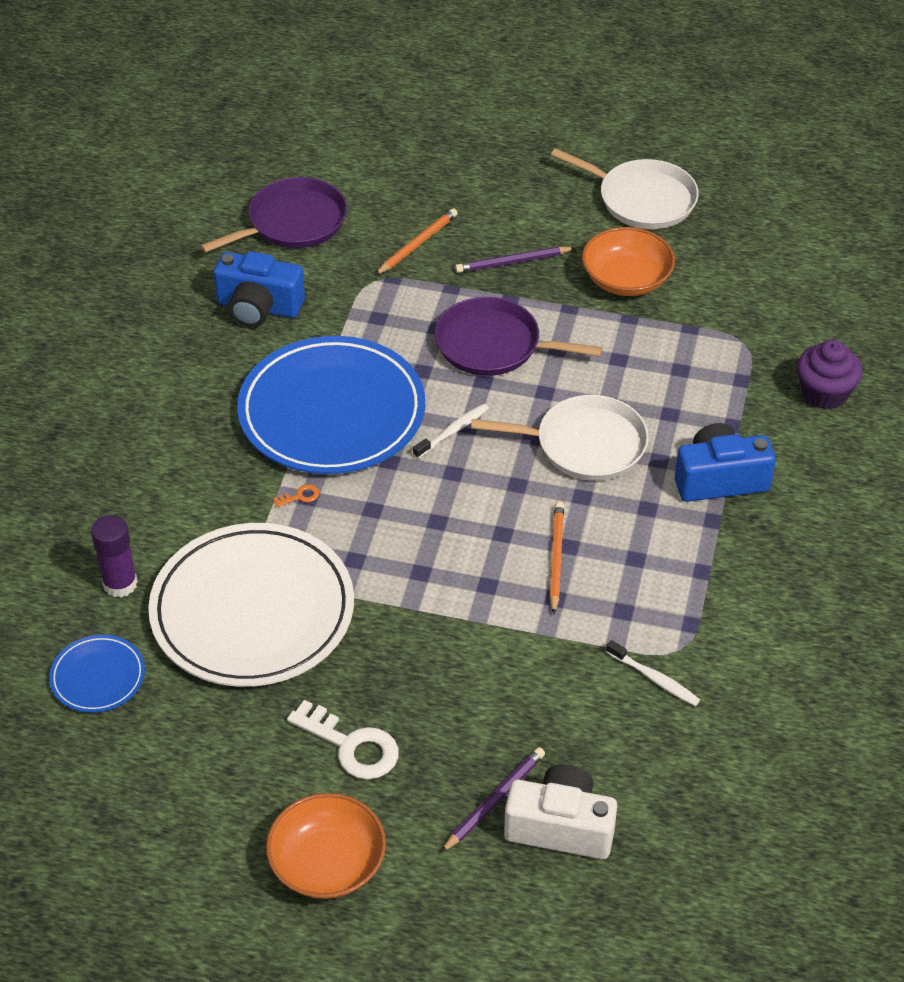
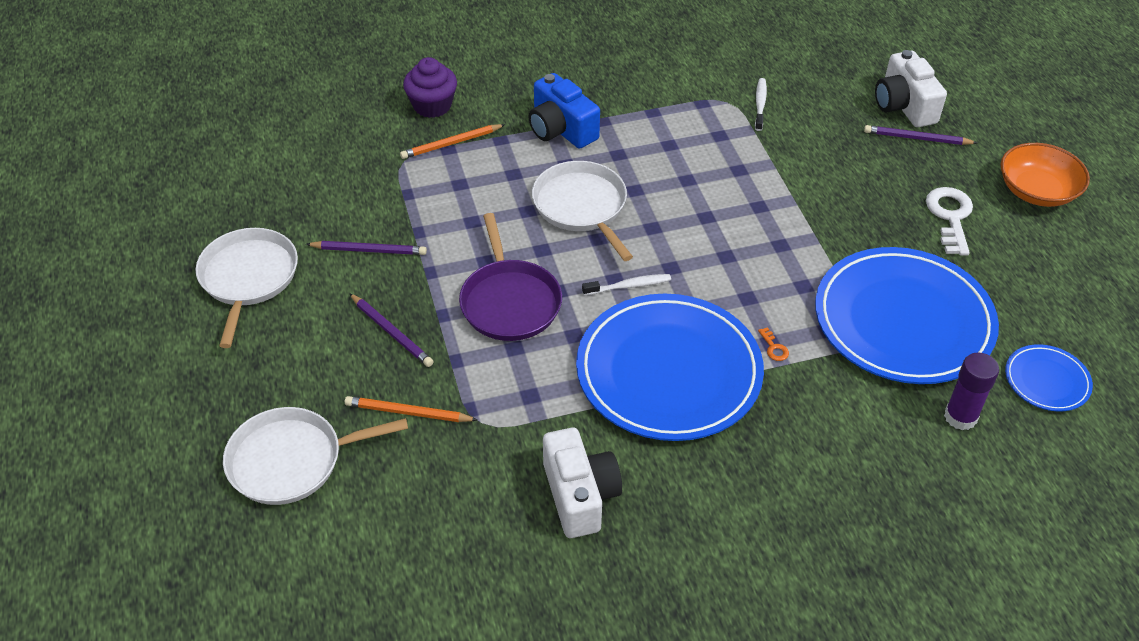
camera: 120 degrees left, 0 degrees up
white plate [148,523,354,687] -> blue plate [815,247,999,384]
purple pan [200,177,347,253] -> none
blue camera [213,251,305,327] -> white camera [543,428,622,538]
orange key [273,484,319,507] -> orange key turned 150 degrees counterclockwise [758,327,789,361]
white toothbrush [413,404,489,459] -> white toothbrush turned 150 degrees clockwise [582,274,671,296]
orange pencil [549,502,564,615] -> orange pencil moved to [400,124,505,159]
orange bowl [582,227,675,296] -> purple pencil [306,241,427,255]
none -> white pan [223,407,408,505]

